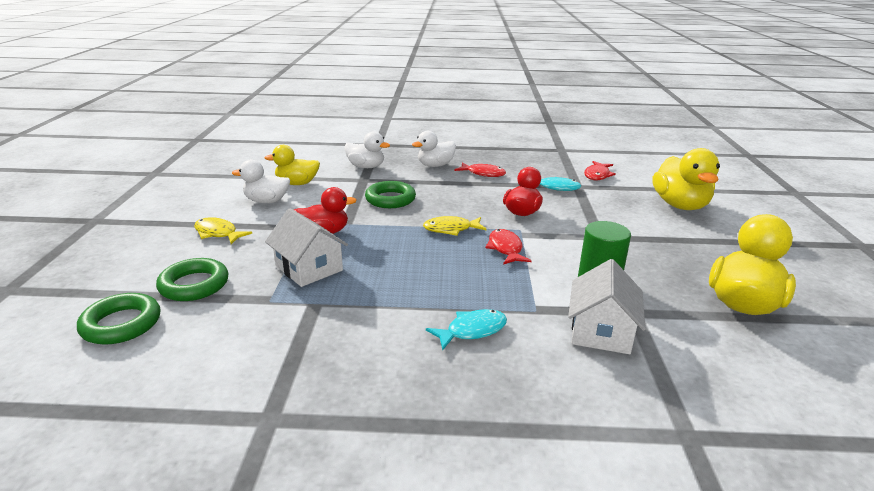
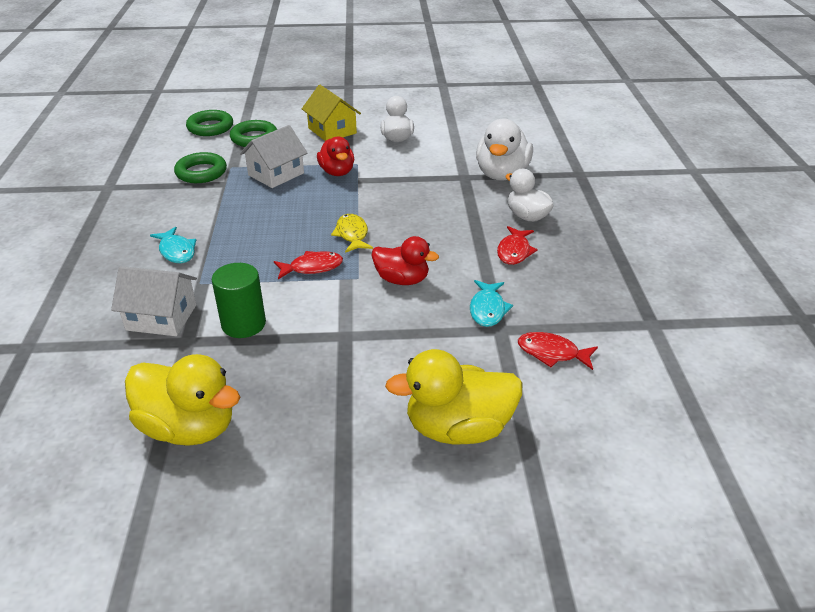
camera: 85 degrees right, 10 degrees up
yellow fish [194,217,252,244] -> yellow house [302,85,361,141]
yellow duck [264,145,320,185] -> none
white duck [344,132,390,168] -> white duck [476,118,533,181], size x1.52
green ring [365,181,416,208] -> green ring moved to [174,152,227,183]

